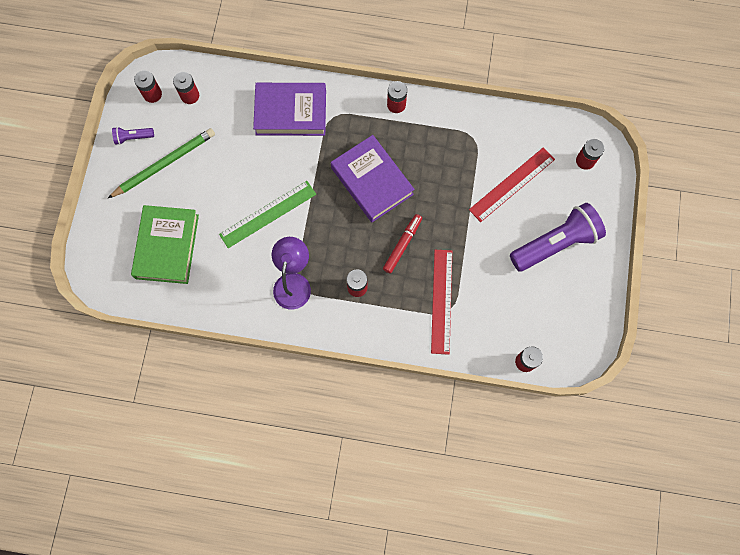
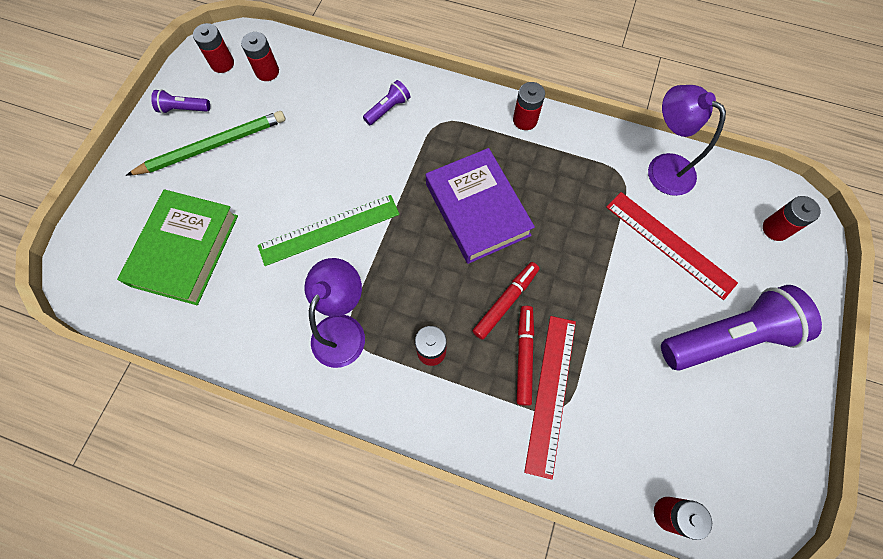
camera: 10 degrees right, 5 degrees down
purple book [253,83,326,136] -> purple flashlight [363,80,410,125]
red ruler [469,147,555,222] -> red ruler turned 75 degrees clockwise [606,192,738,300]
none -> red marker [517,306,534,406]
none -> purple lamp [648,85,726,196]

